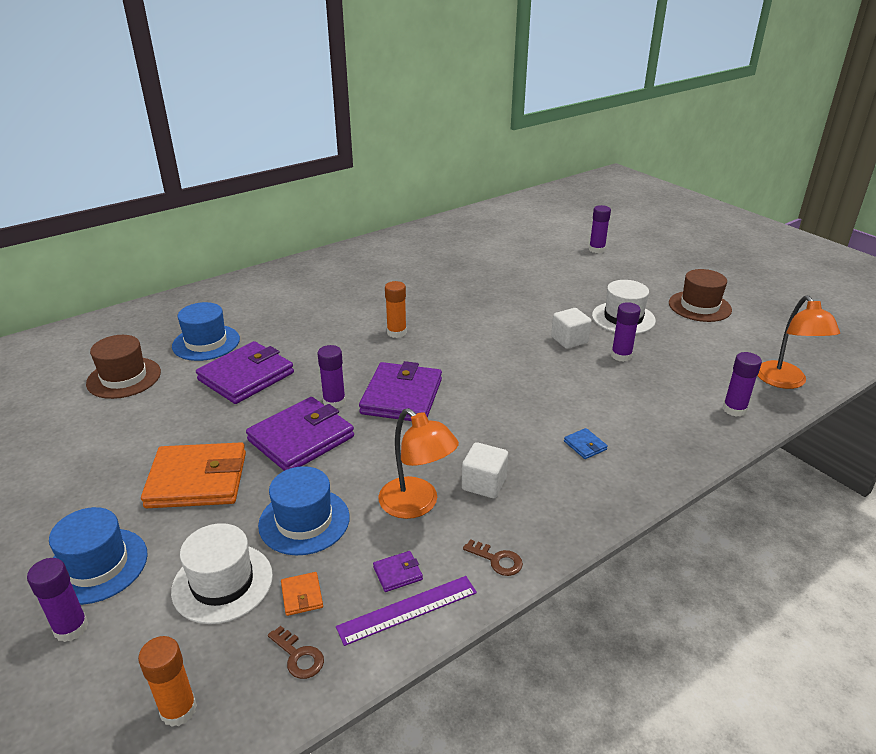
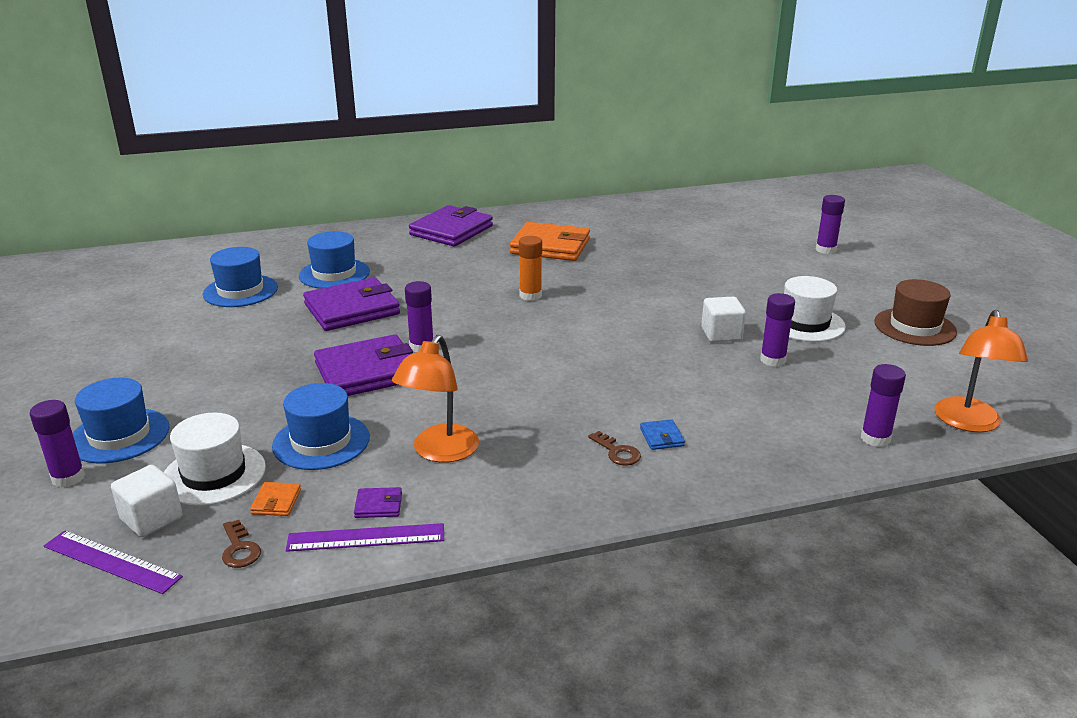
camera: 20 degrees right, 5 degrees down
brown hat [86,335,161,399] -> blue hat [203,247,278,307]
orange glue stick [138,636,197,727] -> purple ruler [44,530,183,594]
orange wallet [141,442,246,508] -> orange wallet moved to [510,222,590,261]
purple wallet [359,361,442,421] -> purple wallet moved to [409,205,493,246]
orange lamp [378,408,459,519] -> orange lamp turned 45 degrees clockwise [392,335,479,463]
white cube [462,442,508,498] -> white cube moved to [111,465,183,537]
brown key [463,539,523,576] -> brown key moved to [588,431,641,466]

